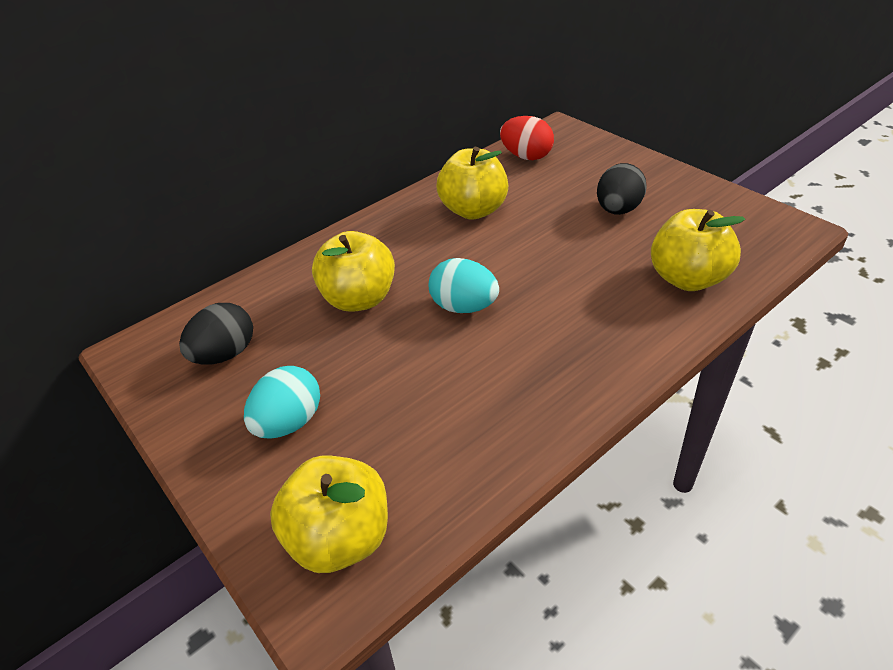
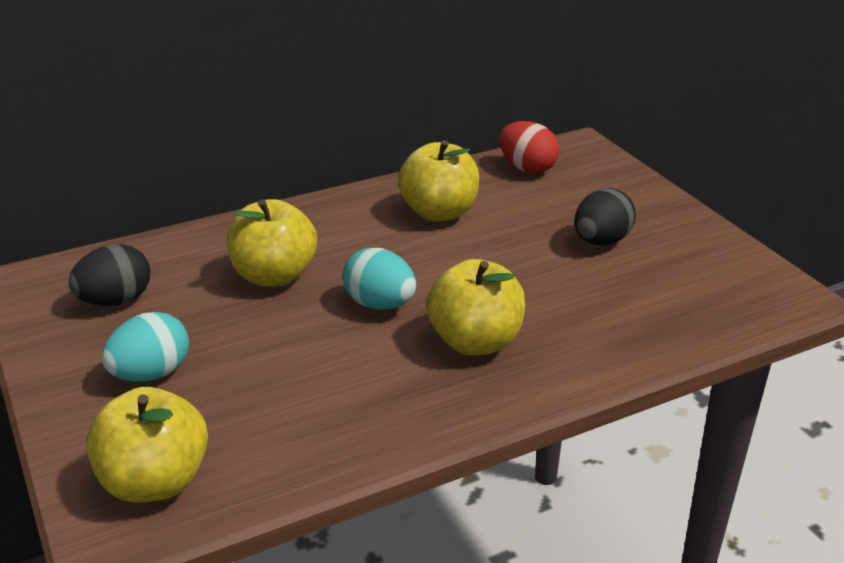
camera: 10 degrees right, 10 degrees down
yellow apple [651,209,745,291] -> yellow apple moved to [427,259,525,355]

